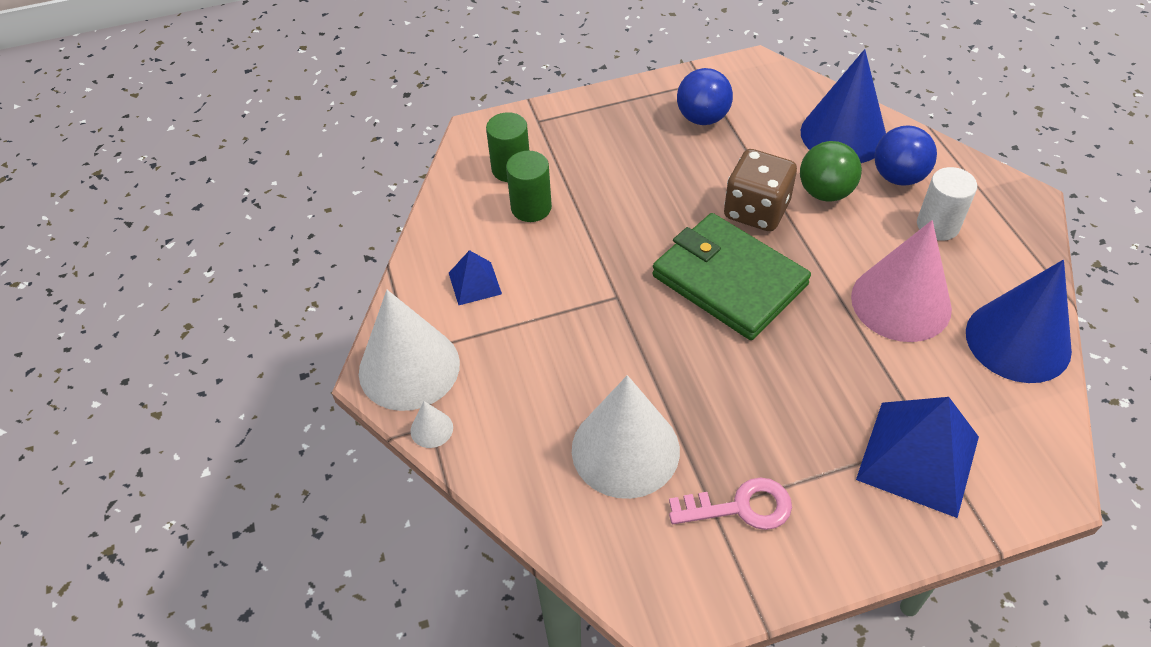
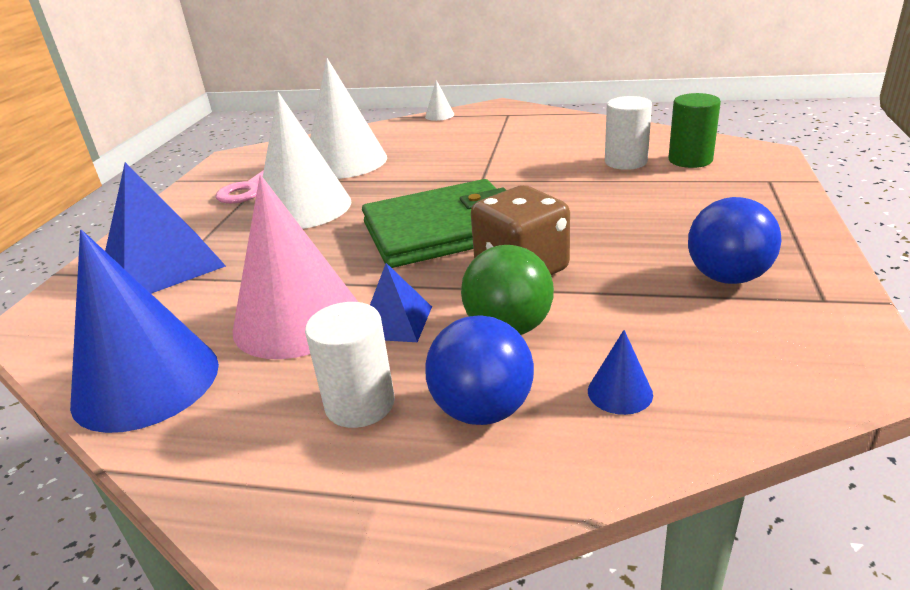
camera: 120 degrees right, 20 degrees down
white cone [359,290,460,411] -> white cone moved to [263,92,352,229]
blue pyramid [449,250,502,305] -> blue pyramid moved to [370,263,432,342]
green cylinder [506,151,552,222] -> white cylinder [605,96,652,170]
blue cone [801,49,886,163] -> blue cone [588,330,653,415], size x0.40

